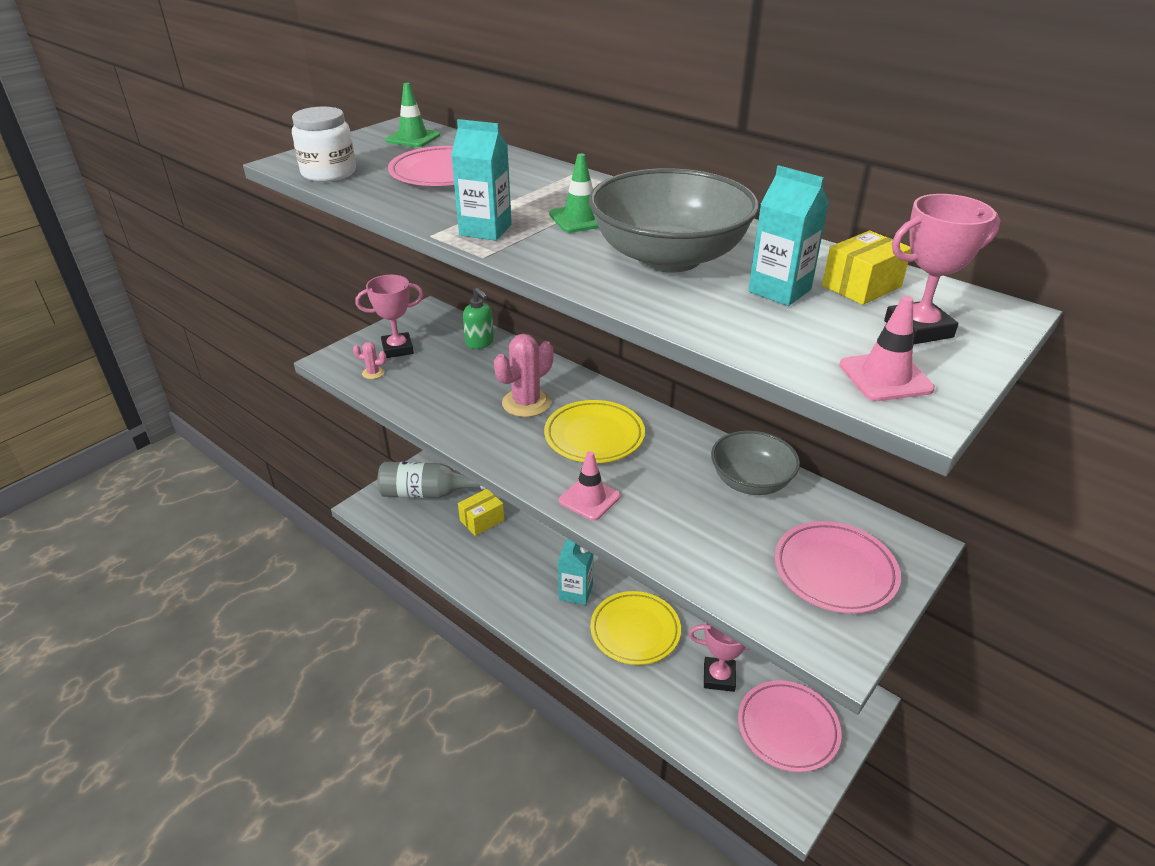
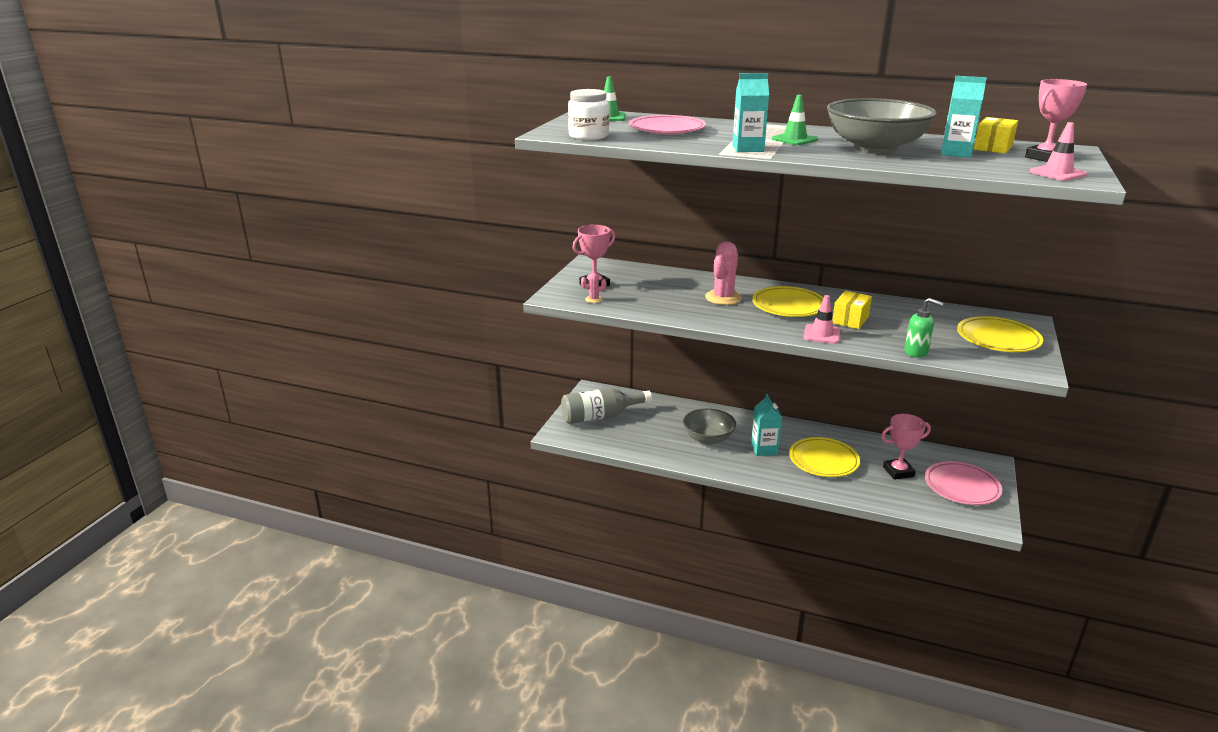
camera: 20 degrees left, 10 degrees down
yellow box [458,489,504,536] -> yellow box moved to [832,291,872,329]
green soap dispenser [463,288,494,349] -> green soap dispenser moved to [904,298,944,358]
grey bowl [711,431,800,495] -> grey bowl moved to [683,408,736,445]
pink plate [774,521,901,614] -> yellow plate [957,316,1043,352]

